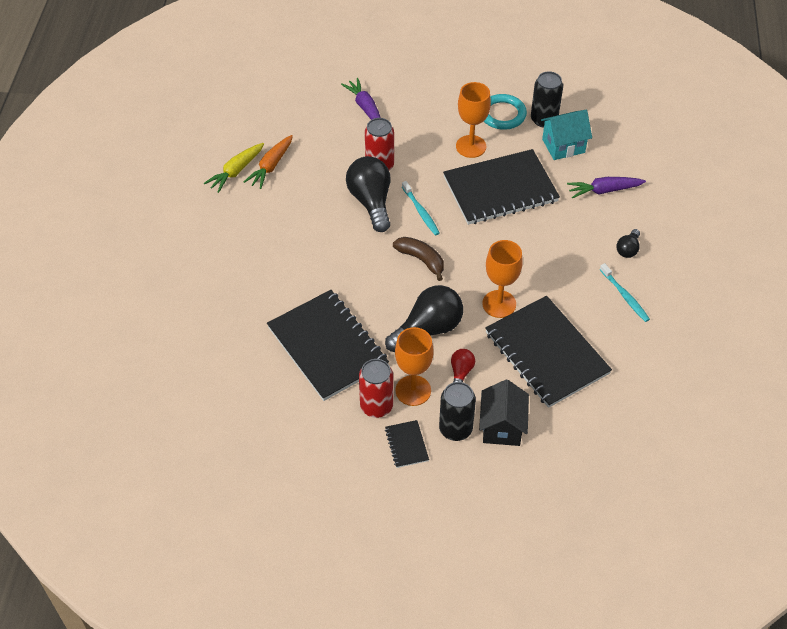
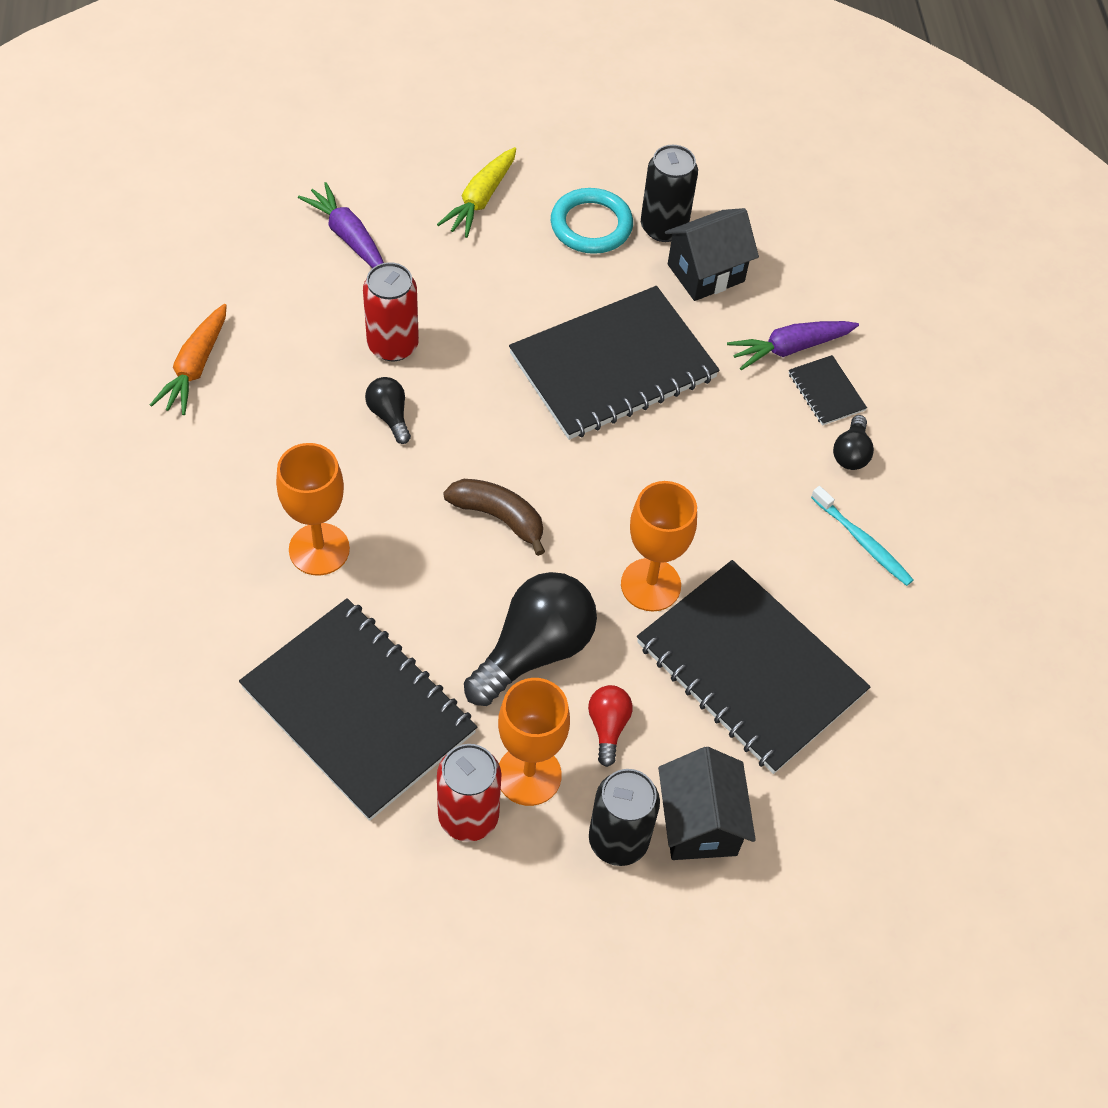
camera: 15 degrees left, 5 degrees up
yellow carrot [204,143,264,193] -> yellow carrot moved to [437,147,516,238]
black light bulb [346,156,391,232] -> black light bulb [365,377,411,444], size x0.49
black notebook [385,420,429,468] -> black notebook moved to [789,355,867,426]
turquoise toothbrush [402,181,440,236] -> none
orange goblet [456,82,491,158] -> orange goblet moved to [276,443,350,576]
turquoise house [541,110,592,160] -> black house [665,208,759,301]

